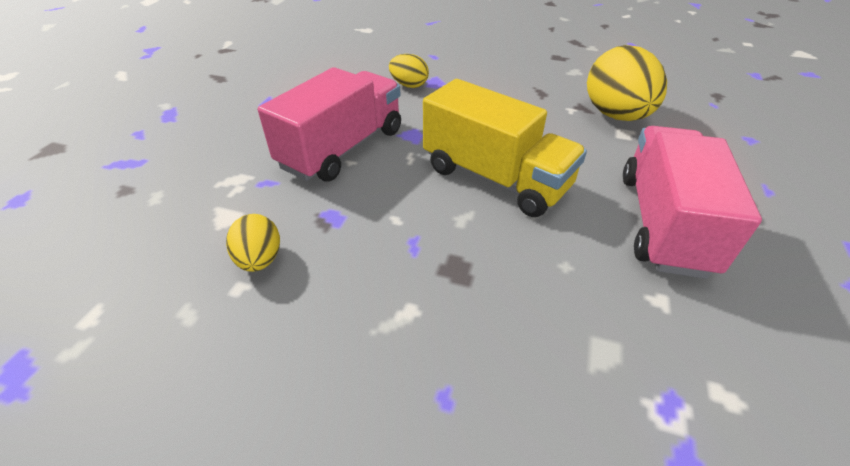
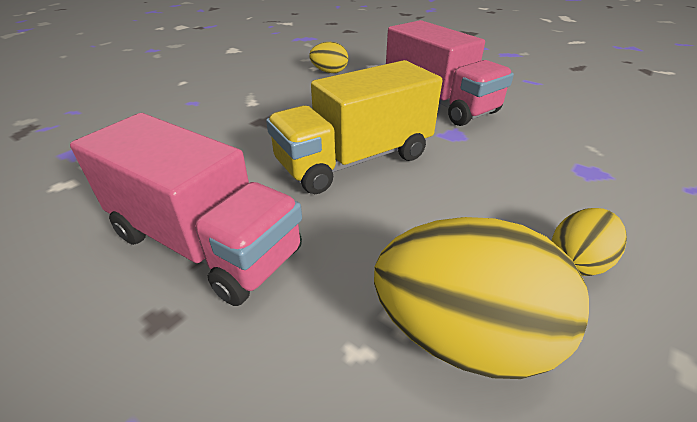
camera: 110 degrees right, 5 degrees down
yellow egg [389,54,429,88] -> yellow egg moved to [552,208,627,276]

